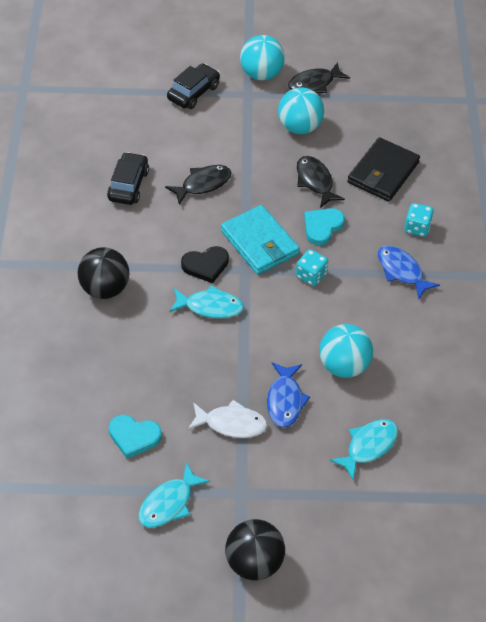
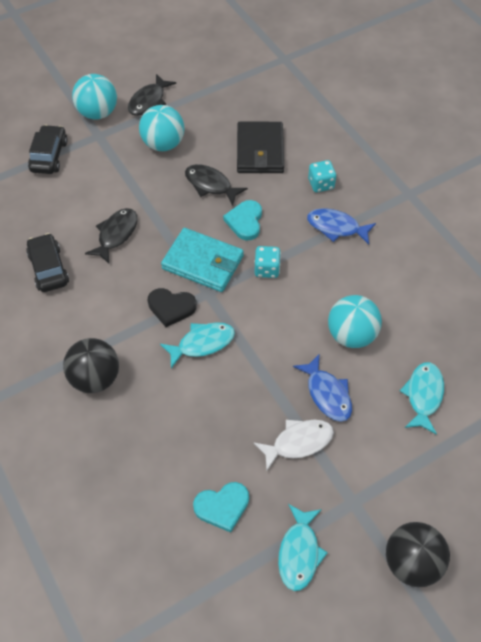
camera: 30 degrees left, 5 degrees up
black heart [181,246,229,283] -> black heart turned 60 degrees clockwise [148,288,197,327]

